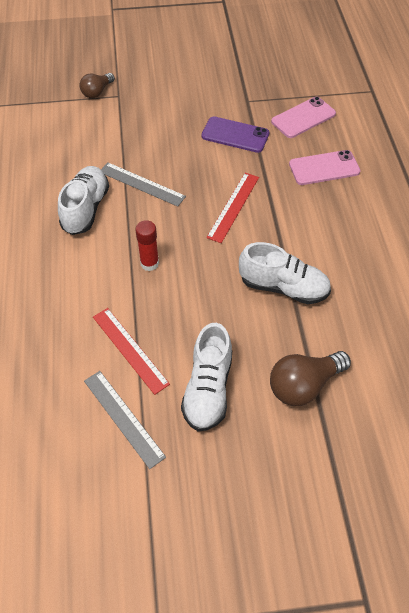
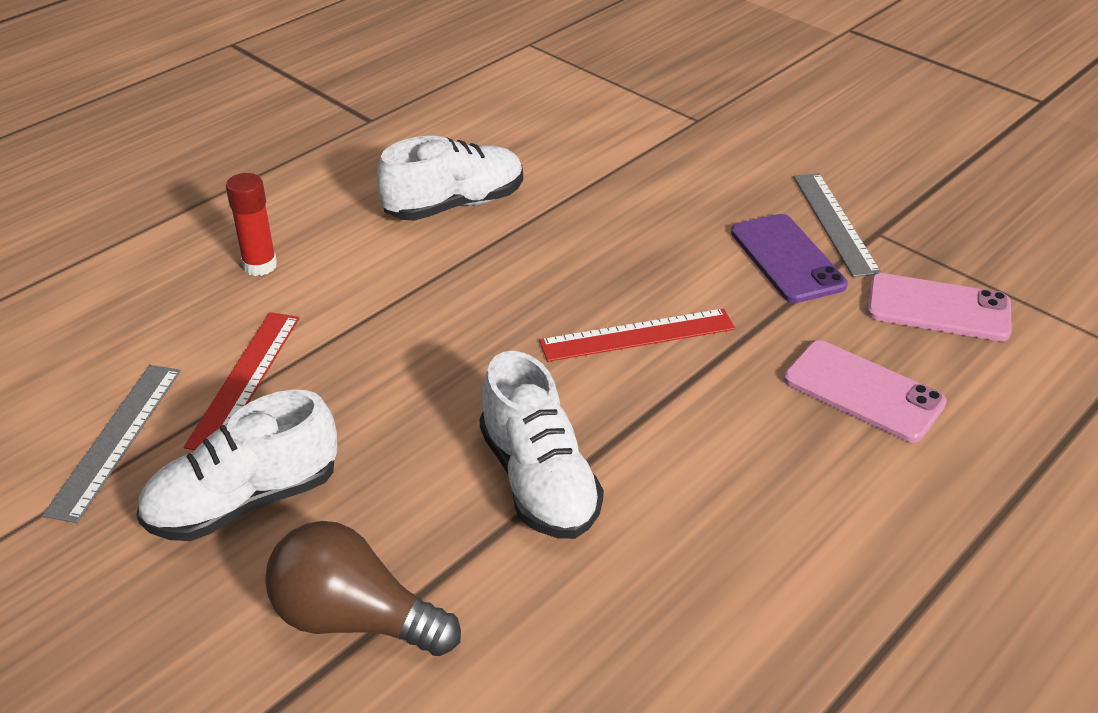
camera: 50 degrees right, 15 degrees down
brown light bulb [80,73,115,98] -> none
grey ruler [101,162,186,207] -> grey ruler moved to [793,173,882,277]
red glue stick [135,220,159,271] -> red glue stick moved to [226,173,277,276]

